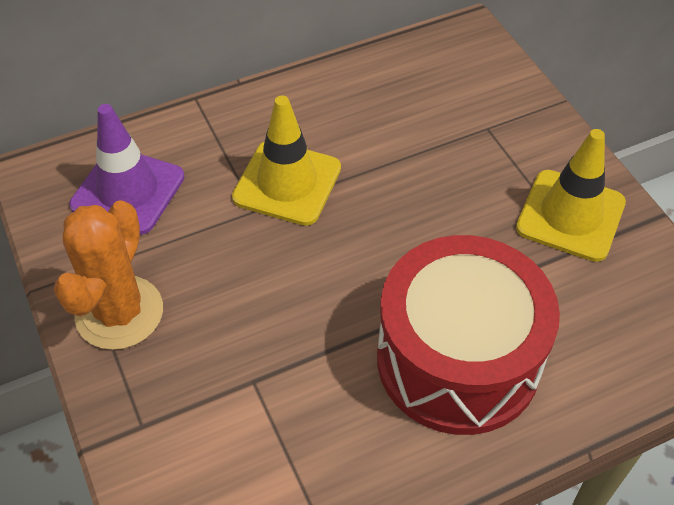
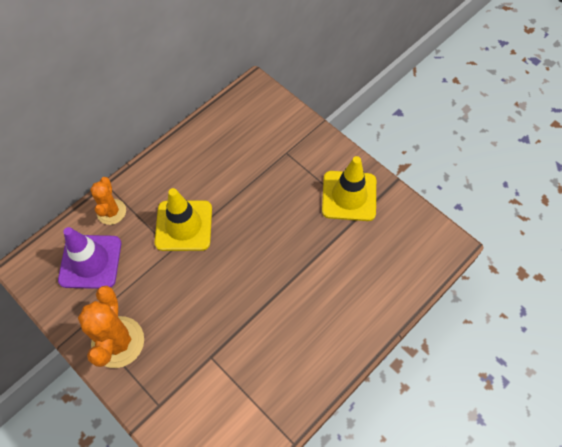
camera: 20 degrees left, 10 degrees up
red drum [377,235,560,435] -> none
none -> orange cactus [90,177,126,225]

